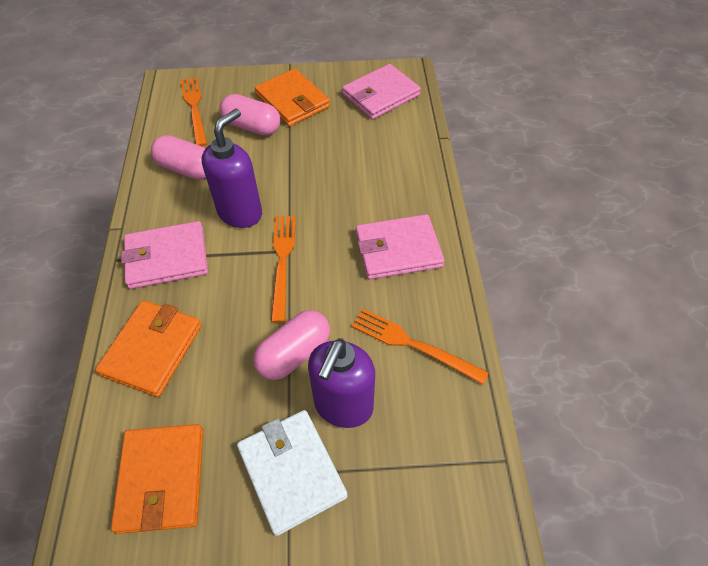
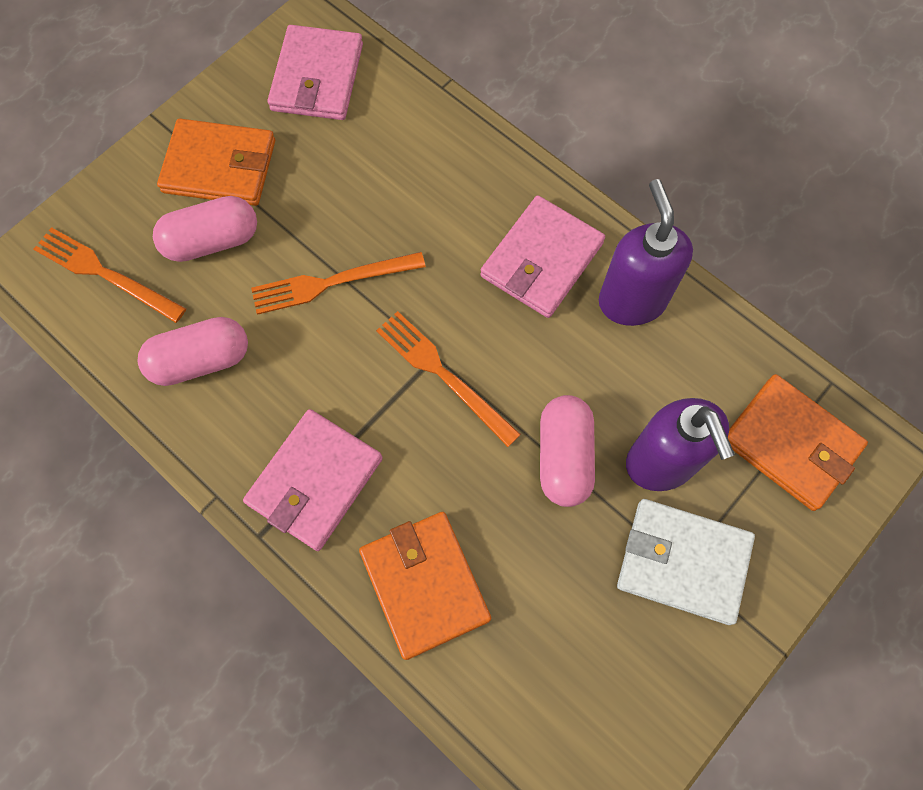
camera: 45 degrees left, 15 degrees up
orange wallet [111,424,203,534] -> orange wallet moved to [728,374,868,511]
purple soap dispenser [202,109,262,228] -> purple soap dispenser moved to [599,179,693,326]
orange fork [351,308,489,384] -> orange fork moved to [251,252,426,315]

